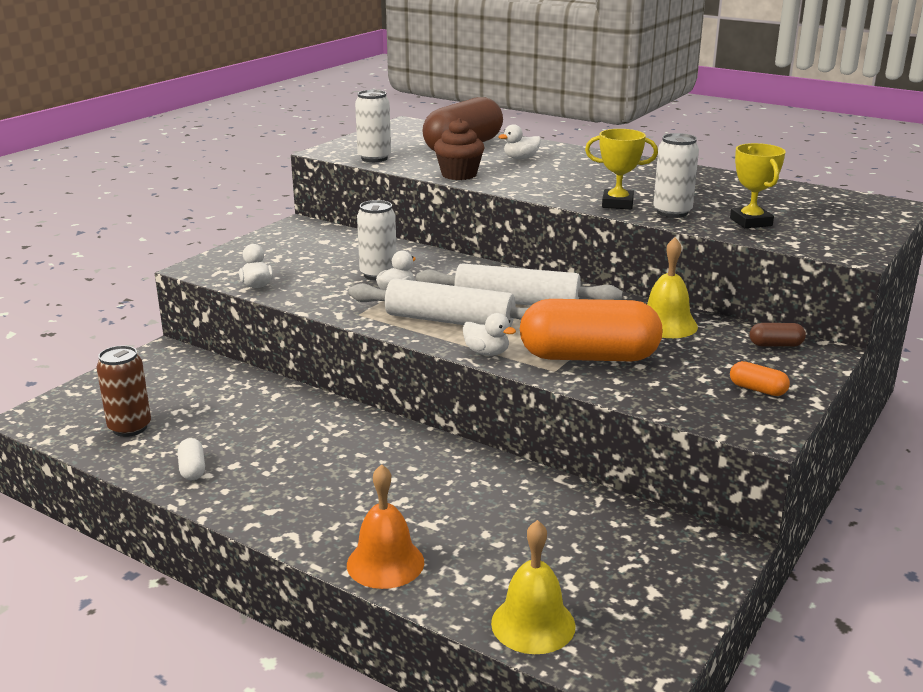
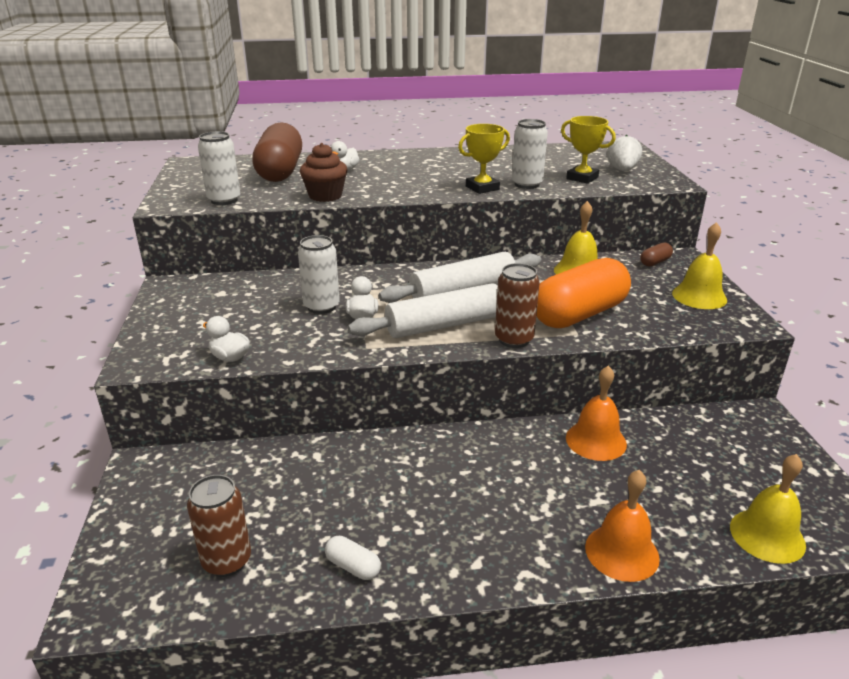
camera: 40 degrees left, 5 degrees up
white duck [463,313,516,356] -> brown can [495,263,540,348]
orange capsule [730,361,790,396] -> yellow bell [672,222,727,309]
none -> orange bell [566,366,627,461]
none -> white strawberry [607,135,642,171]

